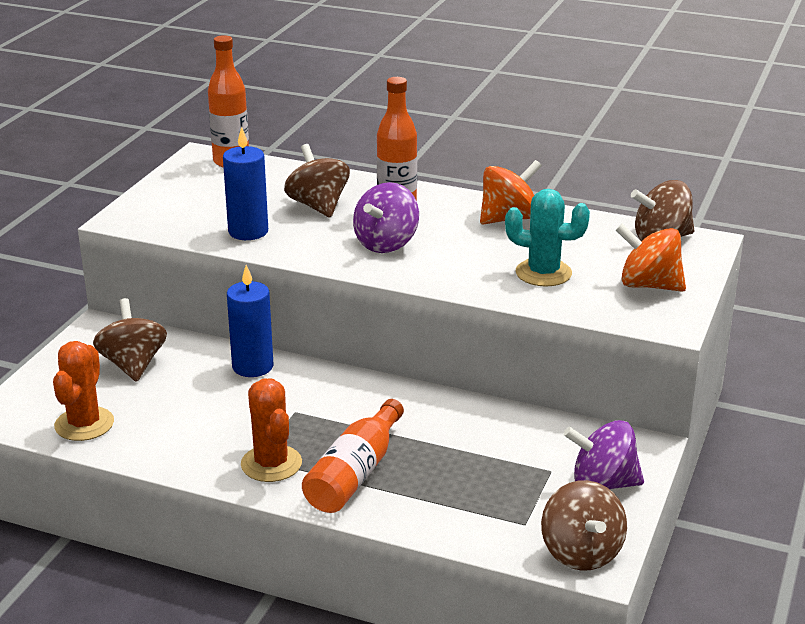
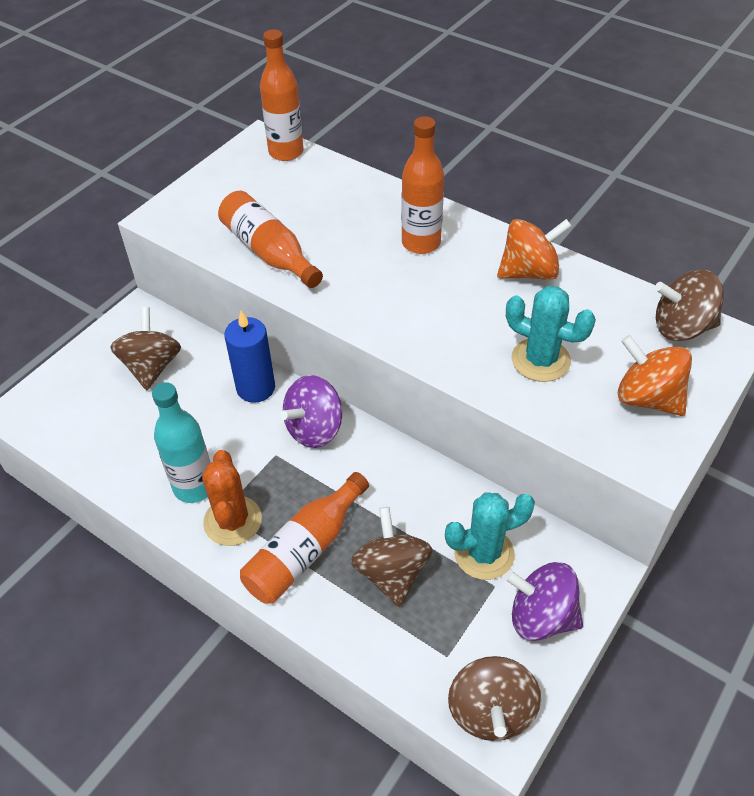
camera: 15 degrees right, 20 degrees up
orange cactus [53,341,114,441] -> none
blue candle [223,127,268,240] -> orange bottle [218,191,323,288]
brown spinning top [284,144,350,218] -> brown spinning top moved to [351,507,433,607]
purple spinning top [353,182,419,253] -> purple spinning top moved to [280,375,342,448]
none -> turquoise bottle [152,382,210,503]
none -> turquoise cactus [445,492,535,580]

